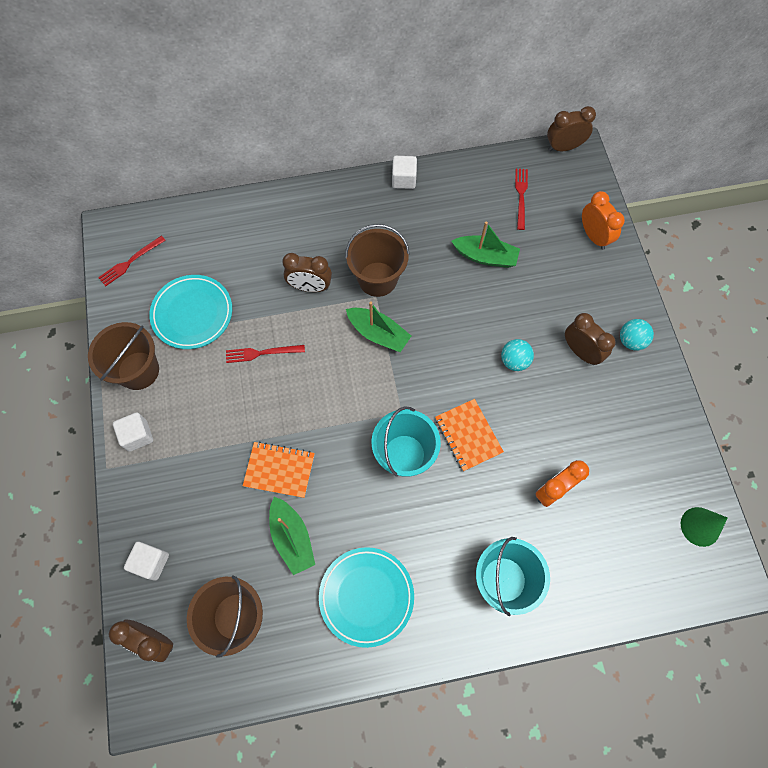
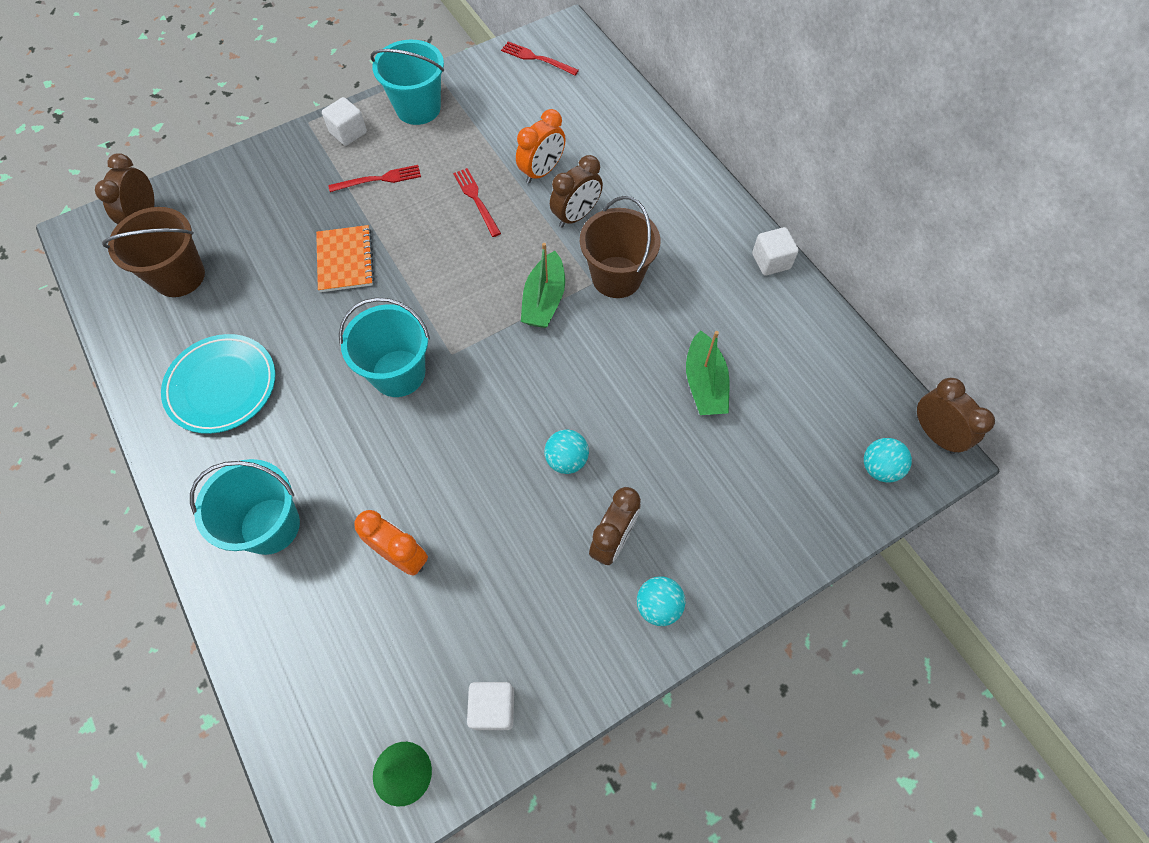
camera: 70 degrees right, 5 degrees down
brown bucket [88,322,159,390] -> turquoise bucket [371,39,444,125]
white cube [124,542,169,581] -> white cube moved to [467,682,514,730]
turquoise plate [150,275,232,349] -> none
green boat [269,497,315,575] -> none
brown clock [282,253,332,292] -> brown clock turned 120 degrees counterclockwise [550,155,603,228]
orange notebook [435,399,504,472] -> none
red fork [515,169,528,230] -> red fork moved to [328,165,421,192]
orange clock [582,191,625,250] -> orange clock moved to [516,109,566,184]
none -> turquoise ball [864,438,912,482]

